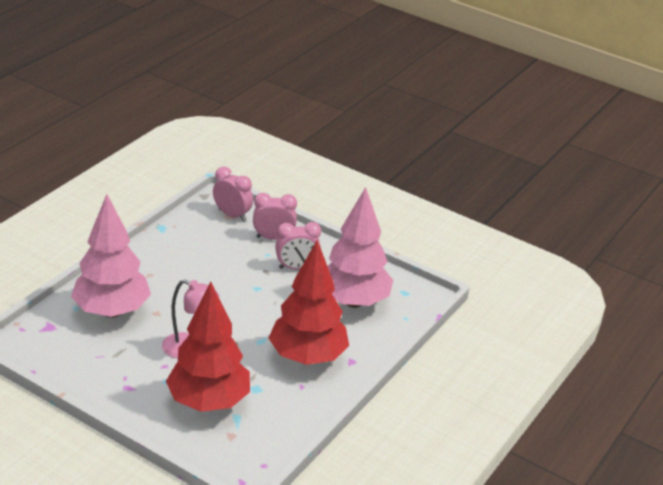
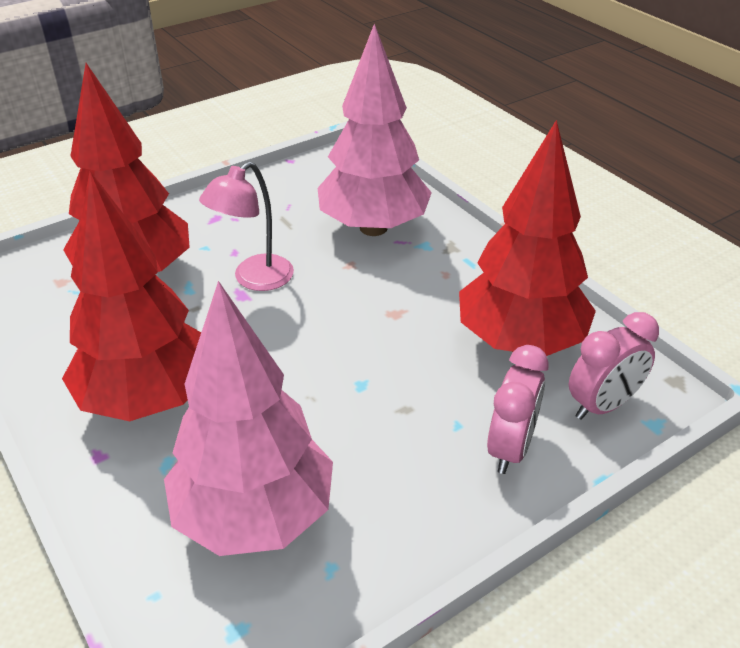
camera: 115 degrees right, 5 degrees up
pink clock [275,222,321,270] -> none
none -> red tree [459,120,596,356]

